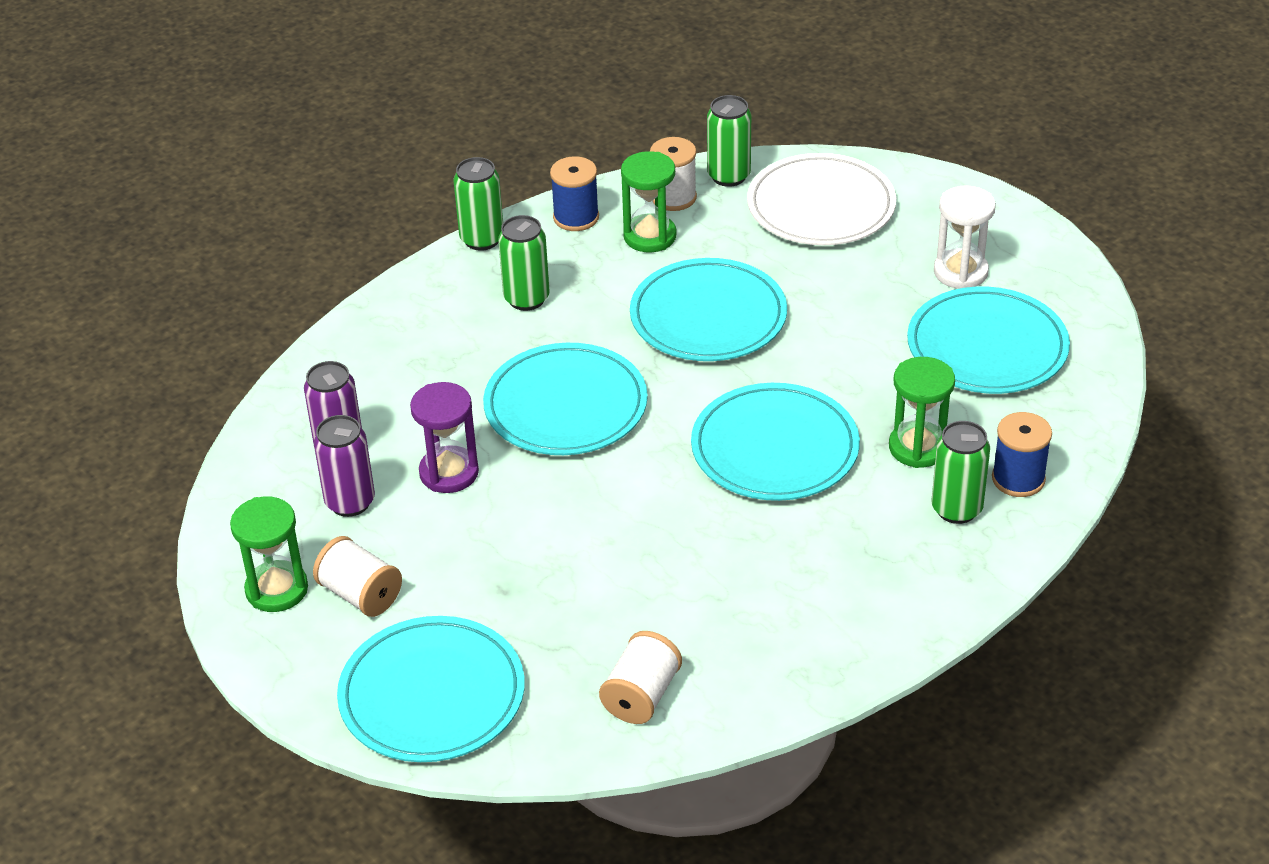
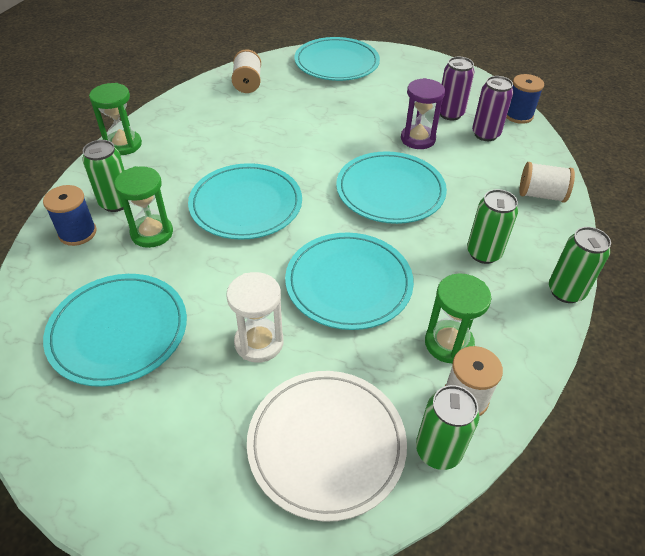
camera: 150 degrees right, 5 degrees up
green hourglass [230,497,308,612] -> green hourglass moved to [89,83,142,155]
white spool [313,536,402,617] -> white spool moved to [519,162,575,203]
blue spool [550,156,599,231] -> blue spool moved to [506,74,544,124]
white hourglass [934,185,996,289] -> white hourglass moved to [226,272,283,363]

